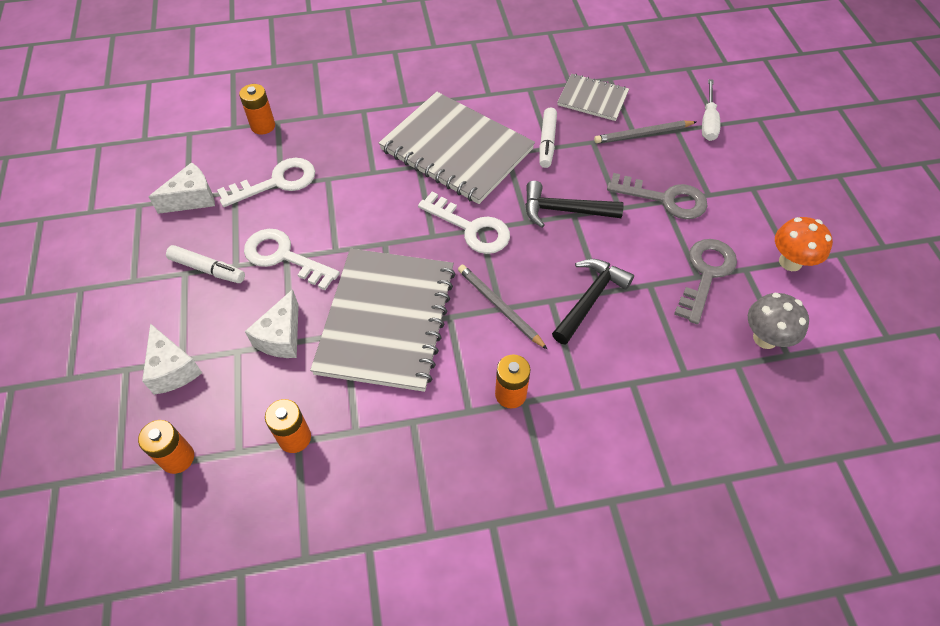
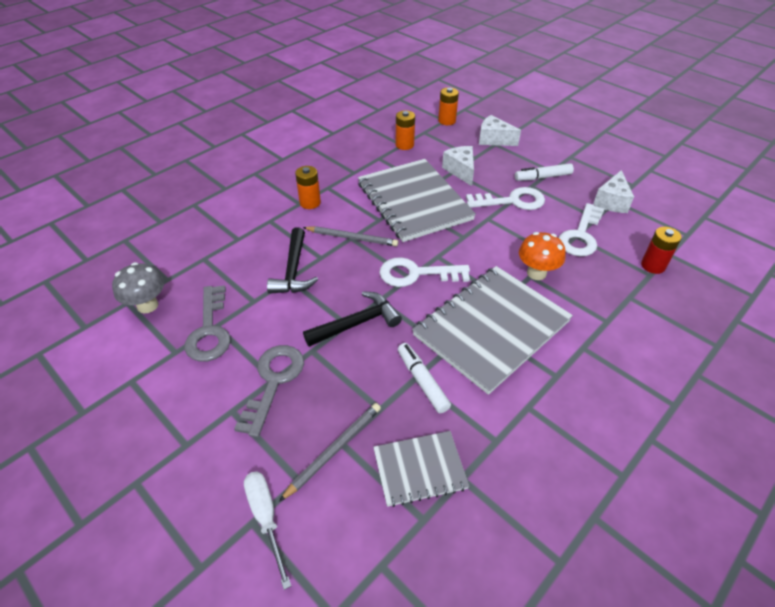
camera: 145 degrees right, 10 degrees down
orange battery [239,84,275,134] -> red battery [641,227,682,274]
grey notebook [379,92,535,204] -> grey notebook turned 45 degrees counterclockwise [412,266,573,395]
grey key [607,173,707,219] -> grey key turned 120 degrees clockwise [234,345,304,438]
orange mushroom [775,217,833,271] -> orange mushroom moved to [519,232,566,280]

